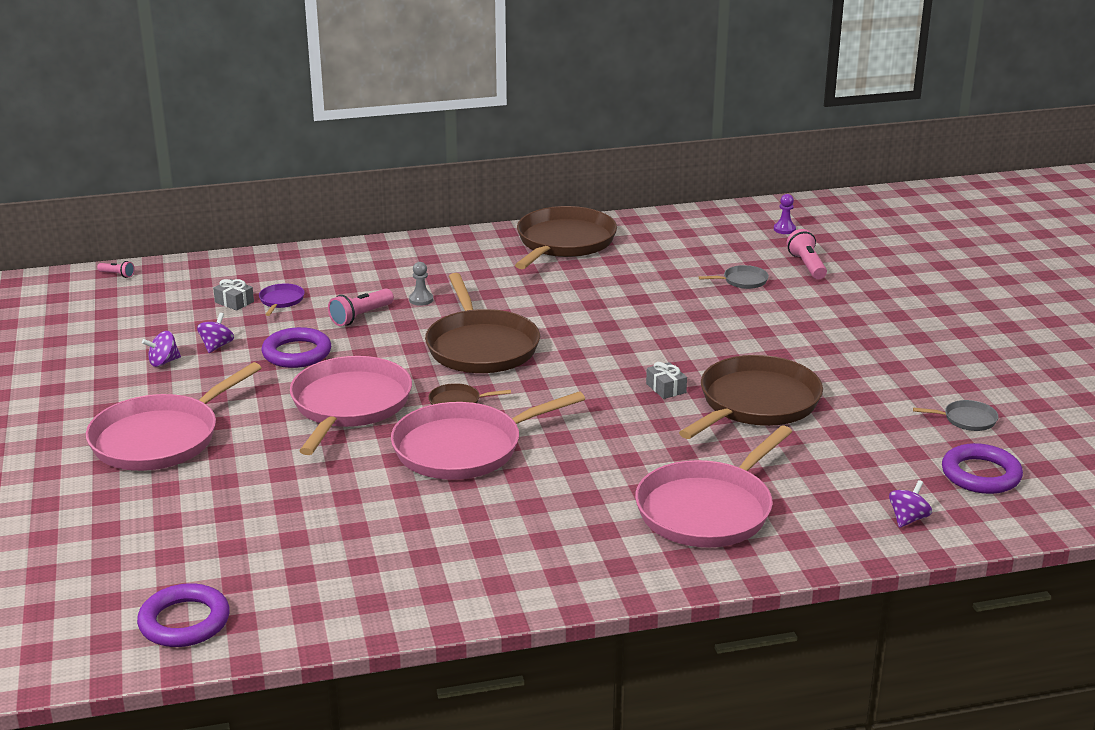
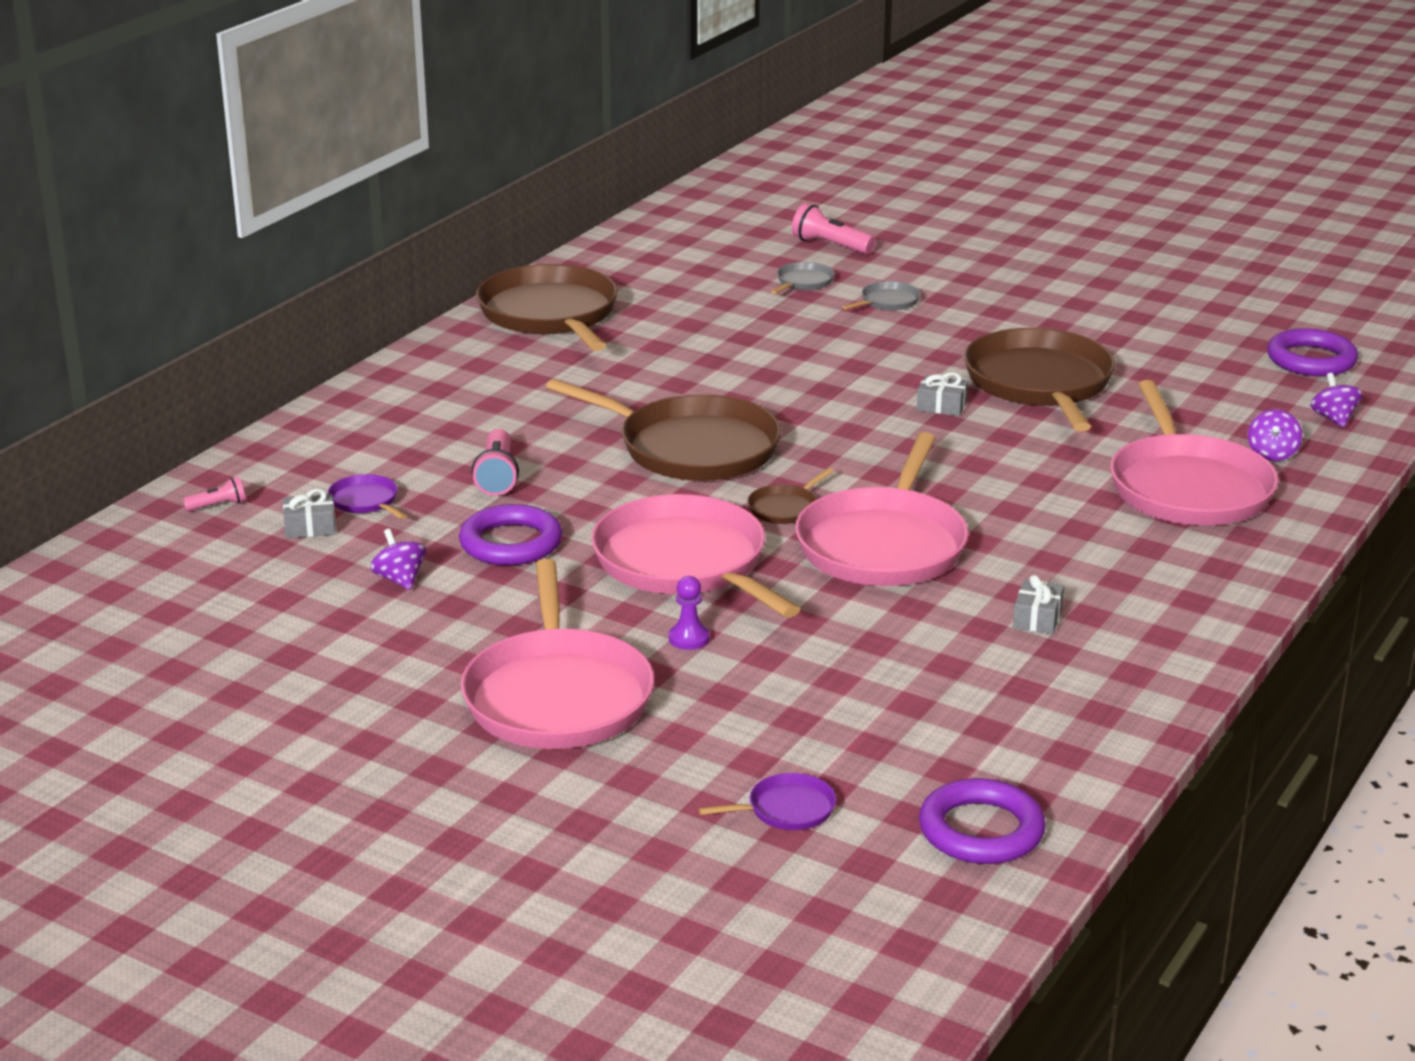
camera: 45 degrees left, 0 degrees up
pink flashlight [97,261,135,278] -> pink flashlight moved to [183,477,246,511]
purple spinning top [142,331,181,367] -> purple spinning top moved to [1248,409,1302,461]
grey pawn [409,262,433,306] -> none
purple pawn [774,194,796,234] -> purple pawn moved to [669,576,710,650]
grey pan [913,400,999,431] -> grey pan moved to [843,281,920,310]
none -> purple pan [699,773,836,830]
none -> grey gift [1013,575,1064,634]

